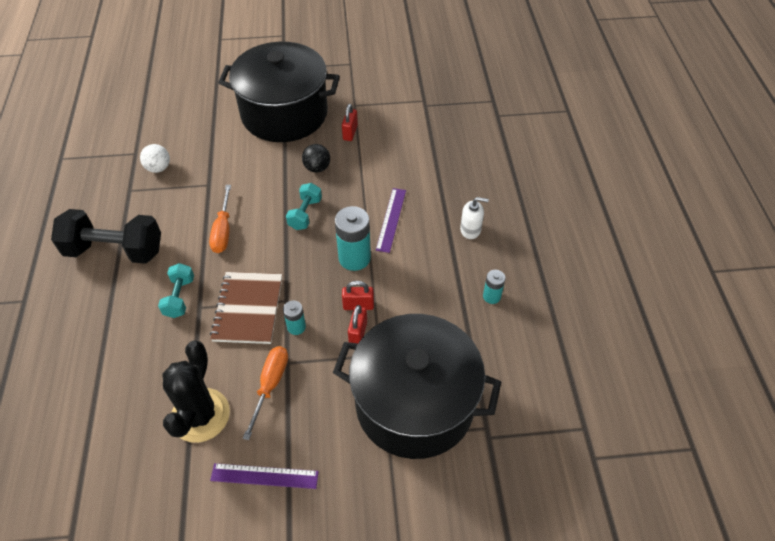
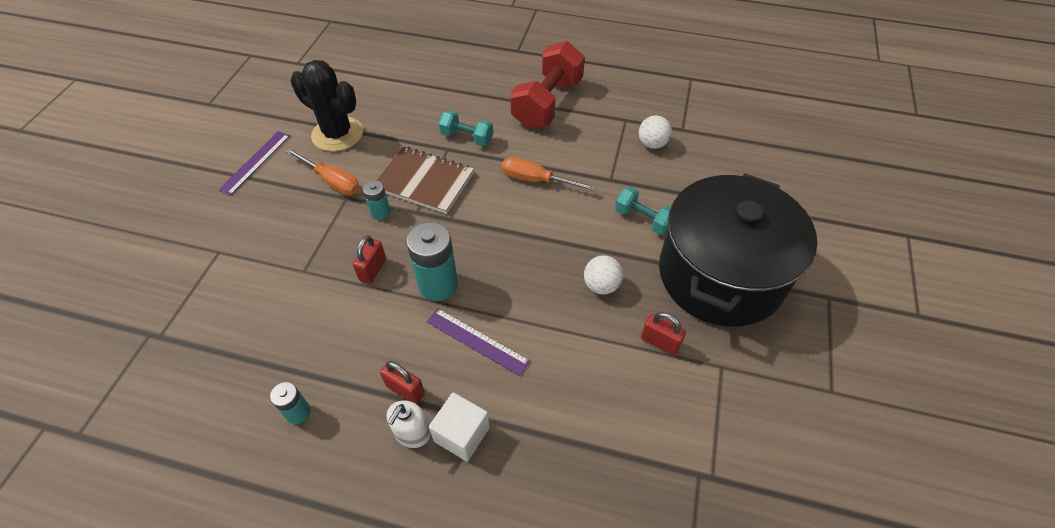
camera: 110 degrees right, 0 degrees up
black dumbbell [51,209,161,264] -> red dumbbell [510,41,585,129]
turquoise dumbbell [286,183,322,230] -> turquoise dumbbell moved to [615,187,671,235]
black ball [302,144,330,173] -> white ball [584,255,623,295]
black pot [333,314,501,459] -> none
red padlock [348,305,367,343] -> red padlock moved to [380,361,425,404]
none -> white cube [429,392,490,462]

